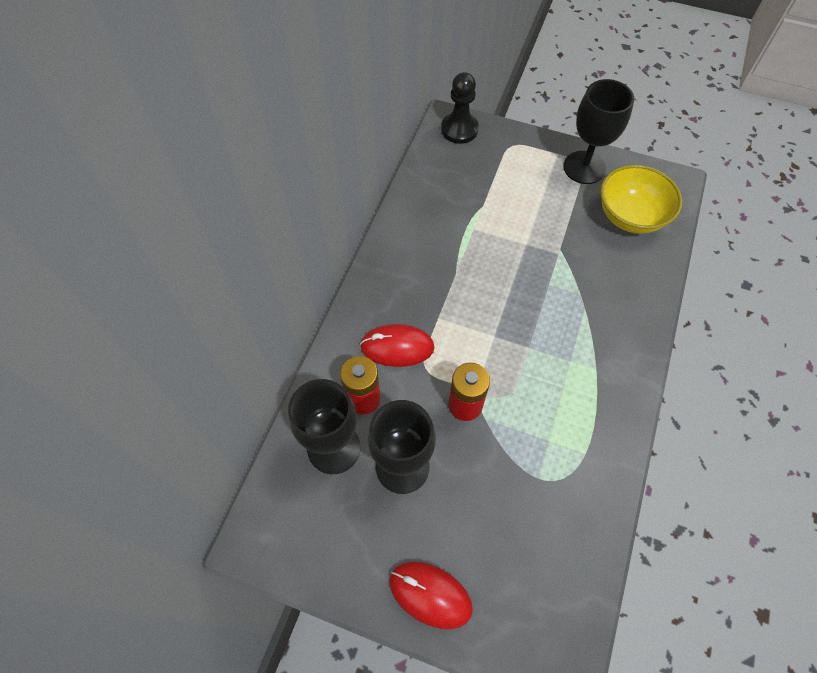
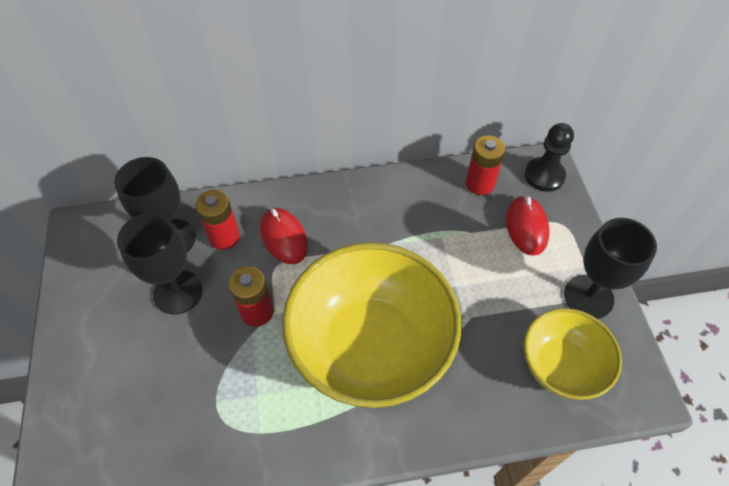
camera: 60 degrees right, 5 degrees down
red mouse [389,562,473,629] -> red mouse moved to [506,195,550,256]
none -> yellow bowl [282,242,461,408]
none -> red battery [466,135,506,195]

